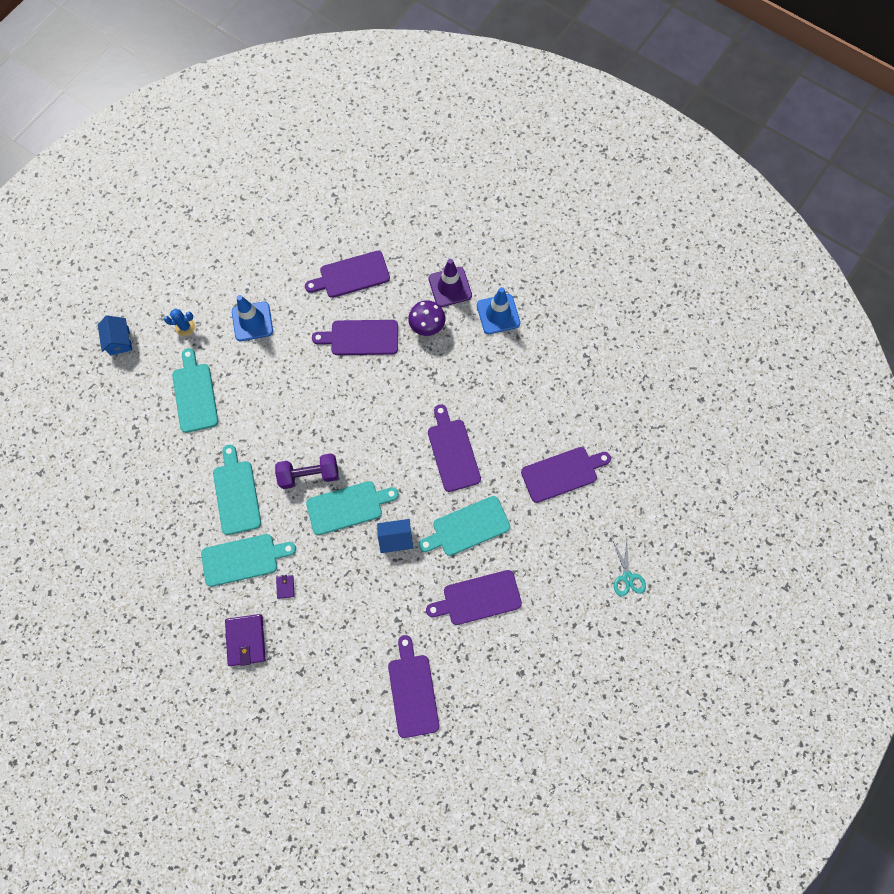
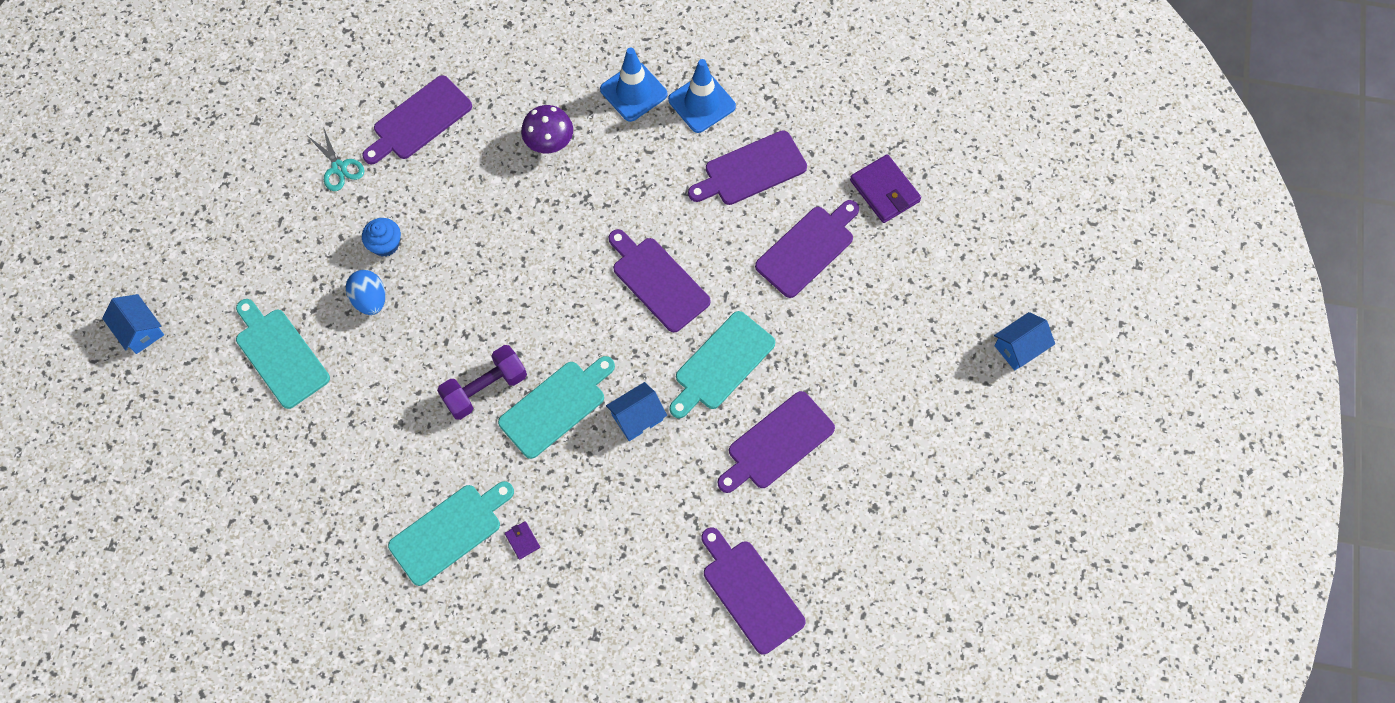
camera: 25 degrees left, 5 degrees down
blue cactus [164,309,195,336] -> none
turquoise cutting board [213,445,261,535] -> none
purple wallet [225,614,266,666] -> purple wallet moved to [850,154,921,223]
blue traffic cone [232,295,273,341] -> blue traffic cone moved to [668,59,736,133]
purple cutting board [312,320,398,355] -> purple cutting board moved to [688,130,807,205]
purple traffic cone [428,259,472,307] -> none
turquoise scissors [613,541,646,596] -> turquoise scissors moved to [308,127,365,191]
none -> blue egg [346,270,385,315]
none -> blue cupcake [362,218,401,257]
none -> blue house [994,312,1055,370]

